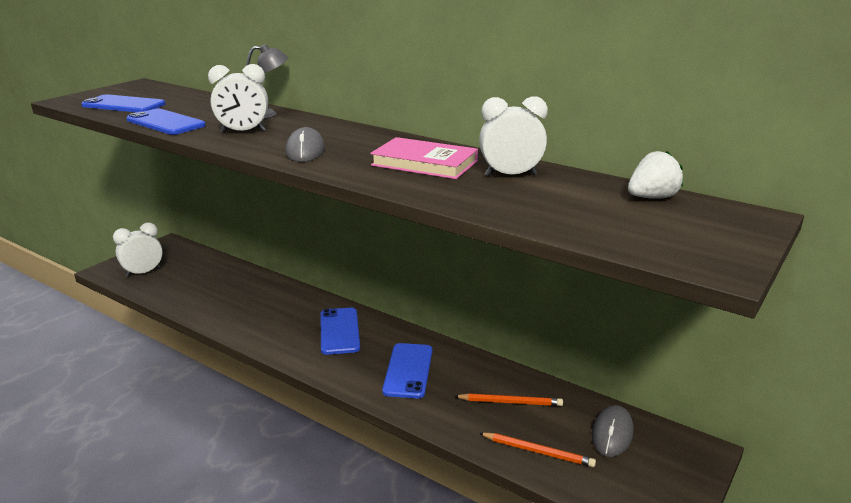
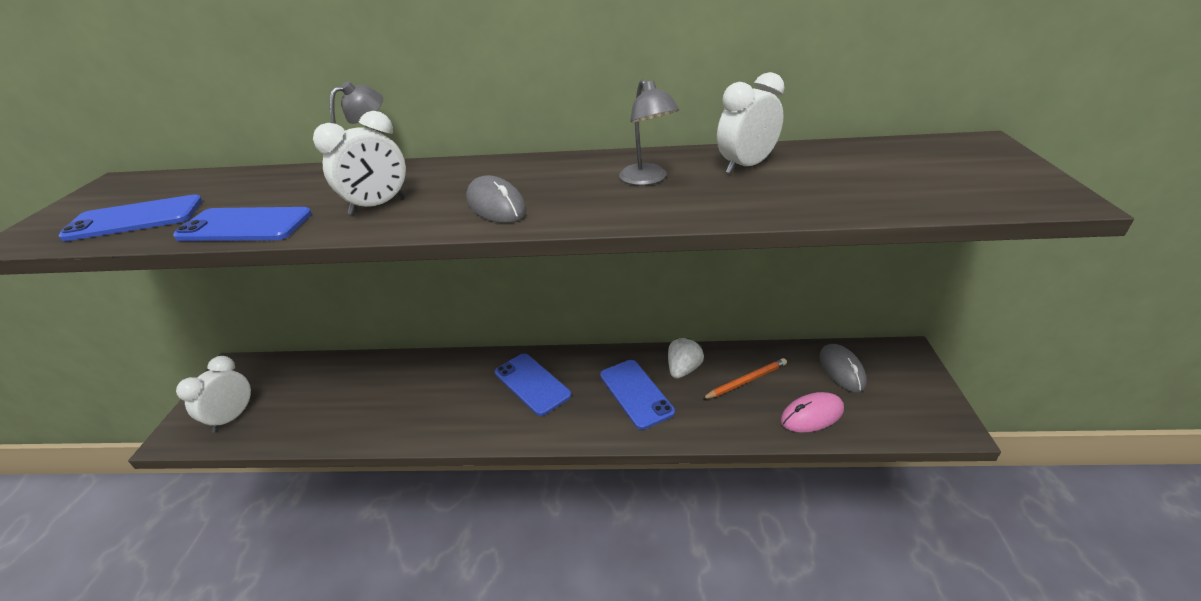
camera: 30 degrees left, 10 degrees up
pink book [370,137,478,179] -> grey lamp [619,79,679,185]
orange pencil [479,433,596,467] -> pink mouse [781,392,844,433]
white strawberry [628,151,683,199] -> white strawberry moved to [668,338,704,379]

